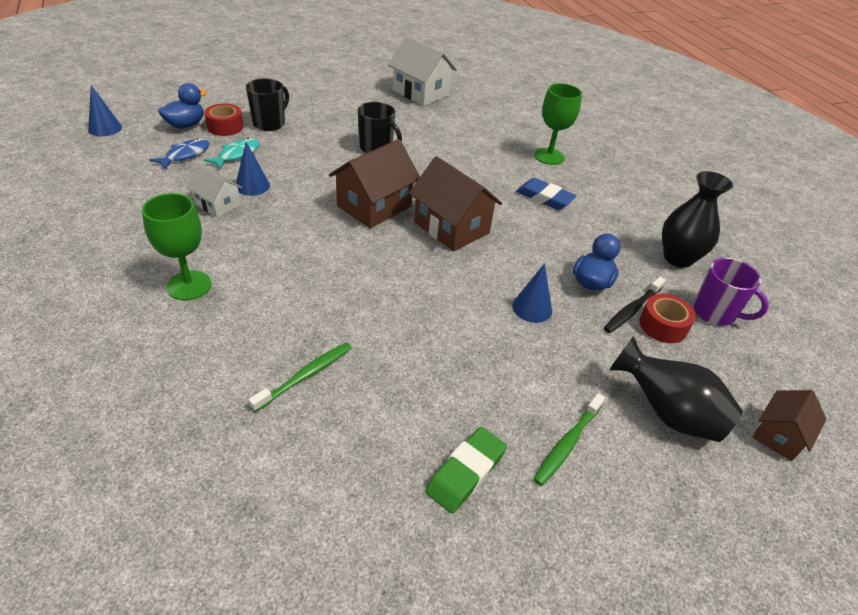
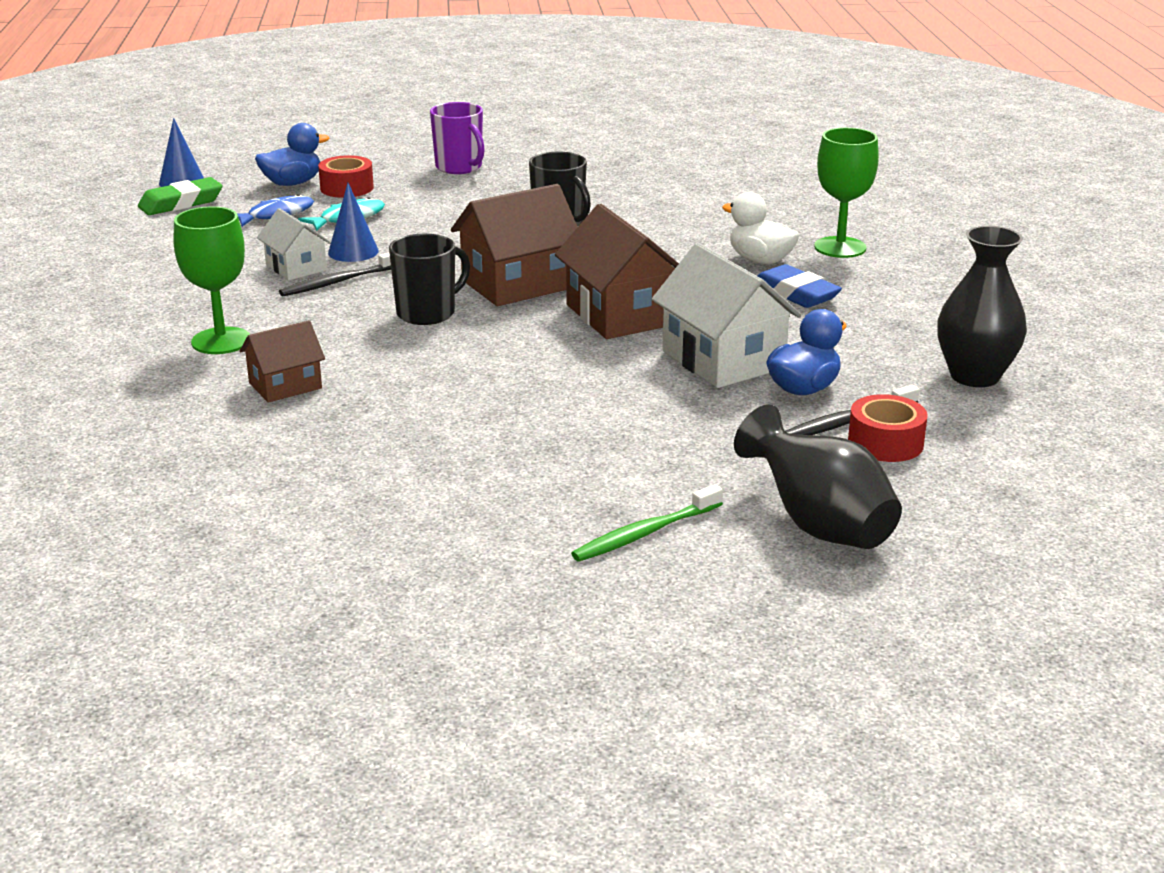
camera: 20 degrees right, 15 degrees down
black mug [246,78,289,131] -> black mug moved to [389,234,470,325]
green toothbrush [248,343,352,412] -> none
white house [388,36,457,106] -> white house moved to [652,243,802,388]
green eraser [425,427,507,513] -> green eraser moved to [138,177,223,215]
blue cone [512,263,552,323] -> none
purple mug [693,258,769,326] -> purple mug moved to [430,102,485,174]
brown house [753,390,827,461] -> brown house moved to [240,320,325,403]
none -> black toothbrush [279,252,391,297]
none -> white duck [722,192,799,264]

